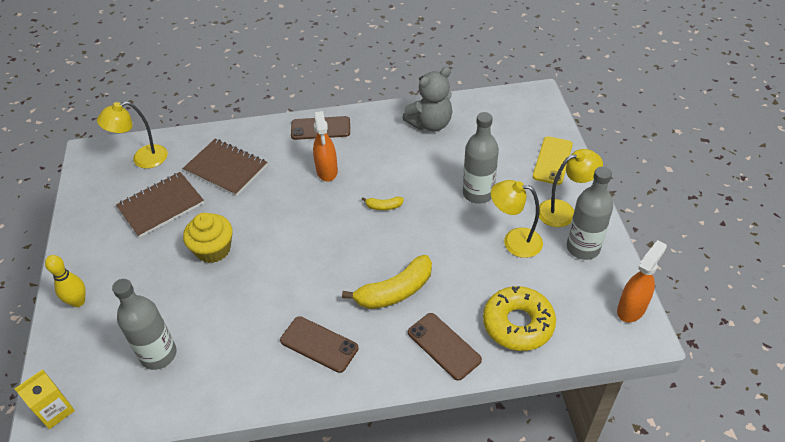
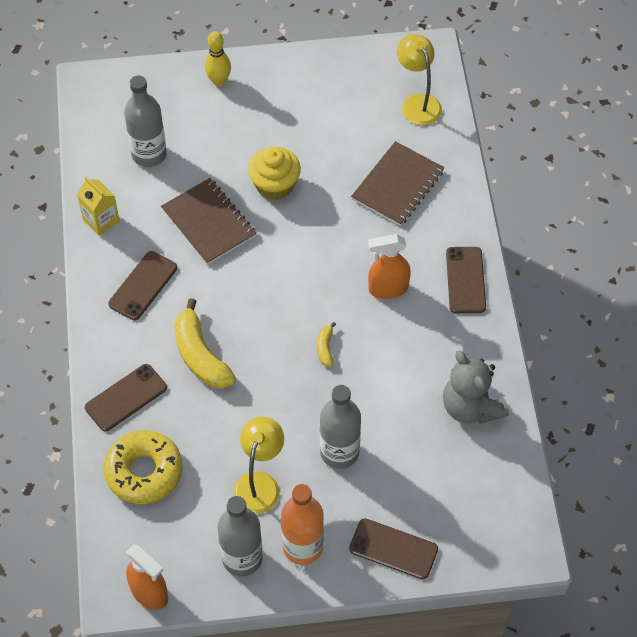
camera: 90 degrees right, 10 degrees up
yellow carton [15,369,75,429] -> yellow carton moved to [77,177,120,236]
brown notebook [116,172,204,238] -> brown notebook moved to [161,178,257,265]
yellow phone [533,136,573,185] -> brown phone [349,518,438,579]
yellow lamp [539,149,603,227] -> orange bottle [281,484,324,565]

